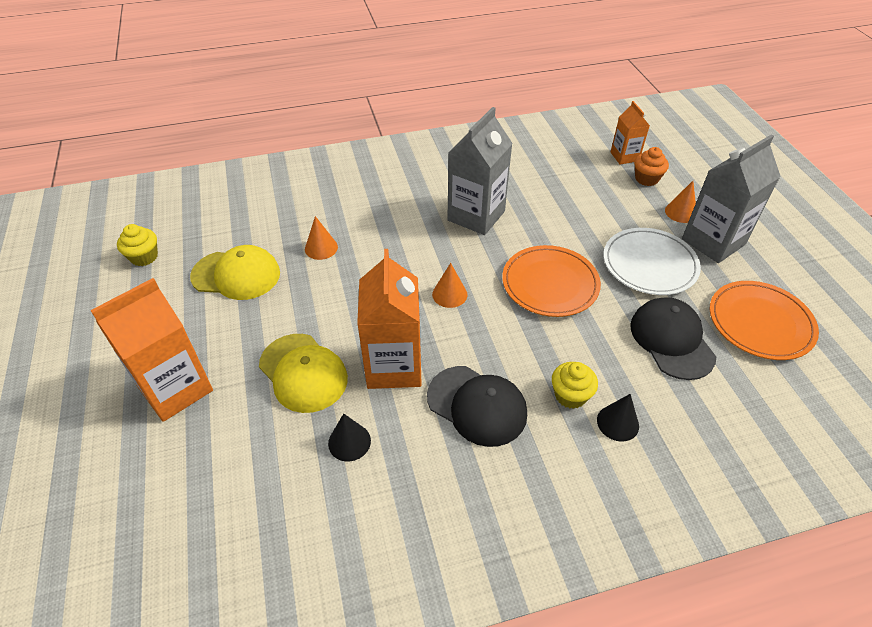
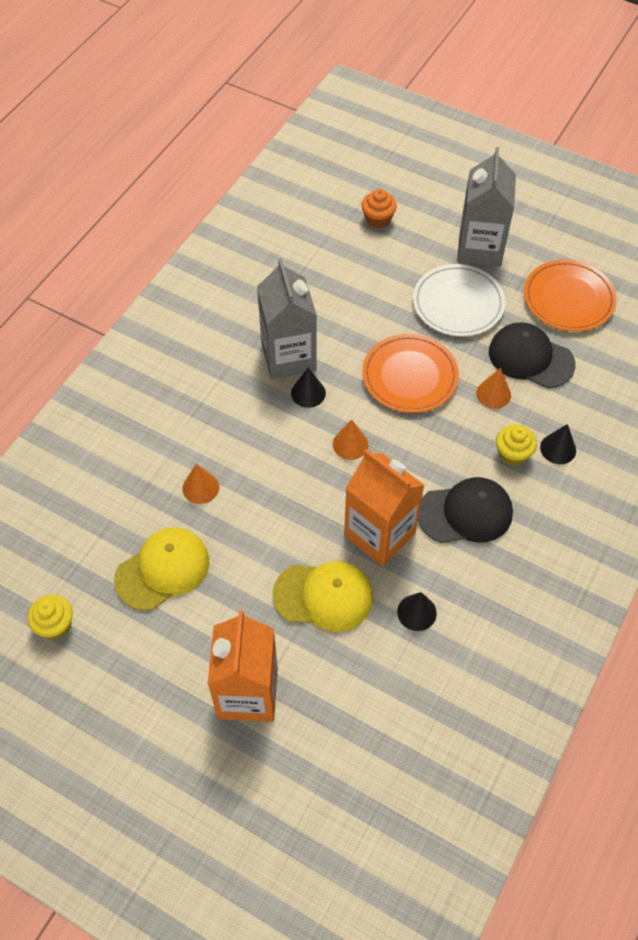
camera: 45 degrees left, 10 degrees up
orange carton [611,101,650,164] -> none
orange cone [665,181,696,223] -> orange cone moved to [476,368,511,409]
none -> black cone [291,367,326,408]

